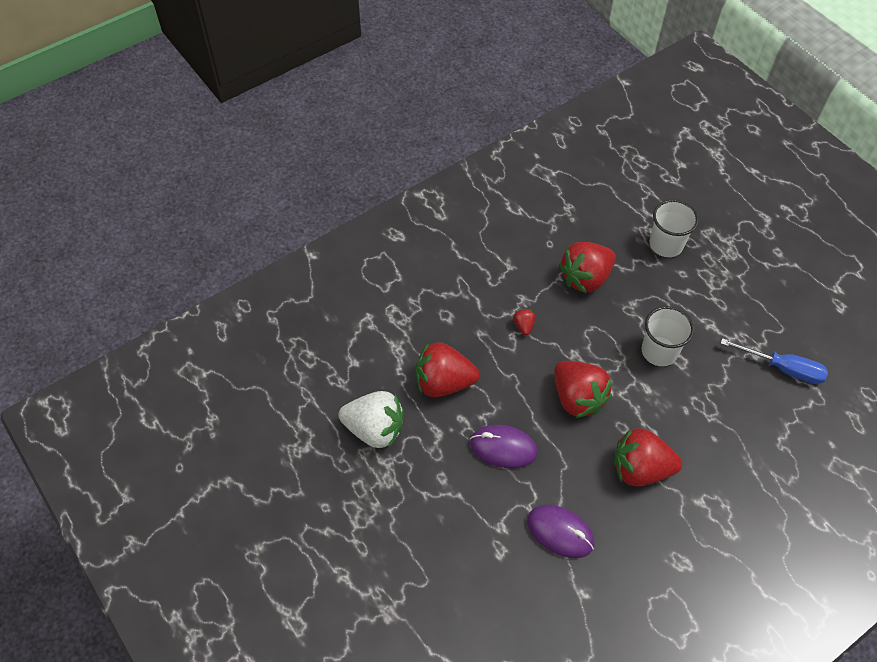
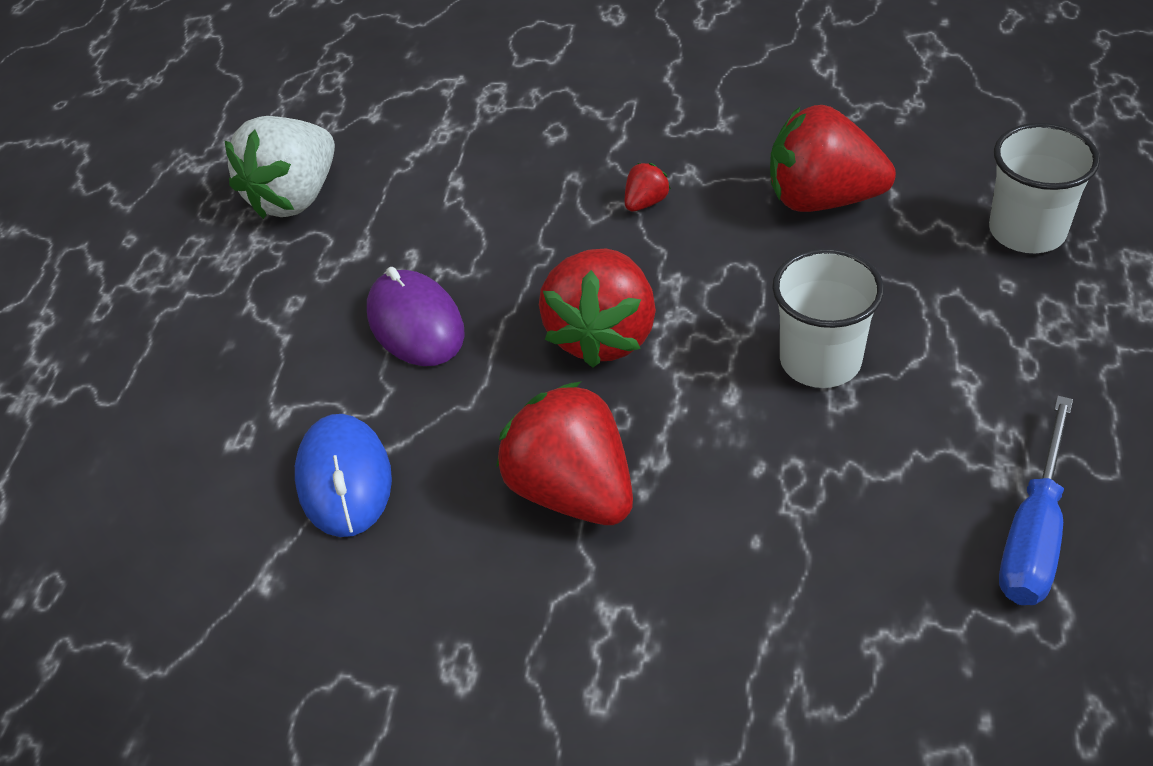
camera: 50 degrees right, 10 degrees down
white strawberry [339,391,404,448] -> white strawberry turned 60 degrees clockwise [225,116,335,219]
red strawberry [416,342,480,397] -> none
purple mouse [527,504,594,558] -> blue mouse [295,414,392,537]
blue screwdriver [720,338,828,384] -> blue screwdriver turned 45 degrees clockwise [999,396,1073,605]

